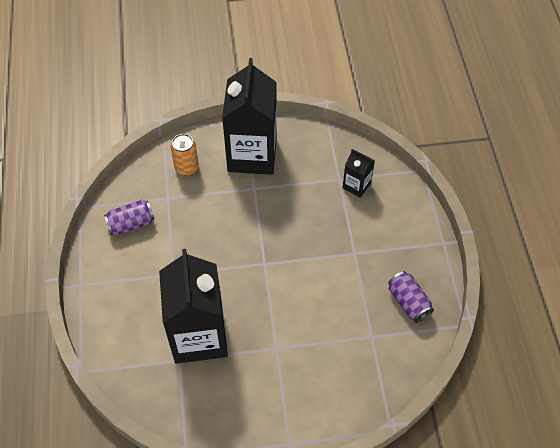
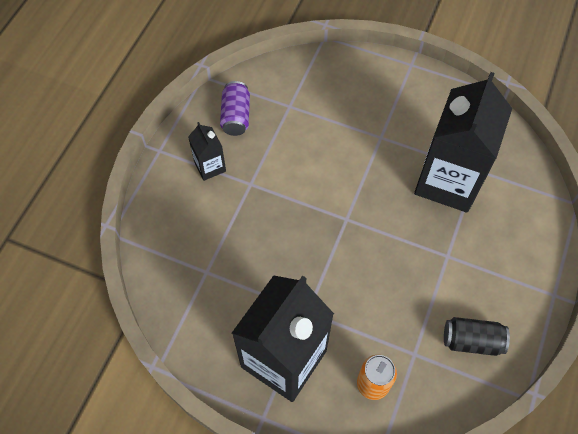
camera: 150 degrees left, 5 degrees up
purple can [104,200,154,235] -> black can [444,317,510,356]
black carton [343,149,375,198] -> black carton moved to [188,122,226,181]

